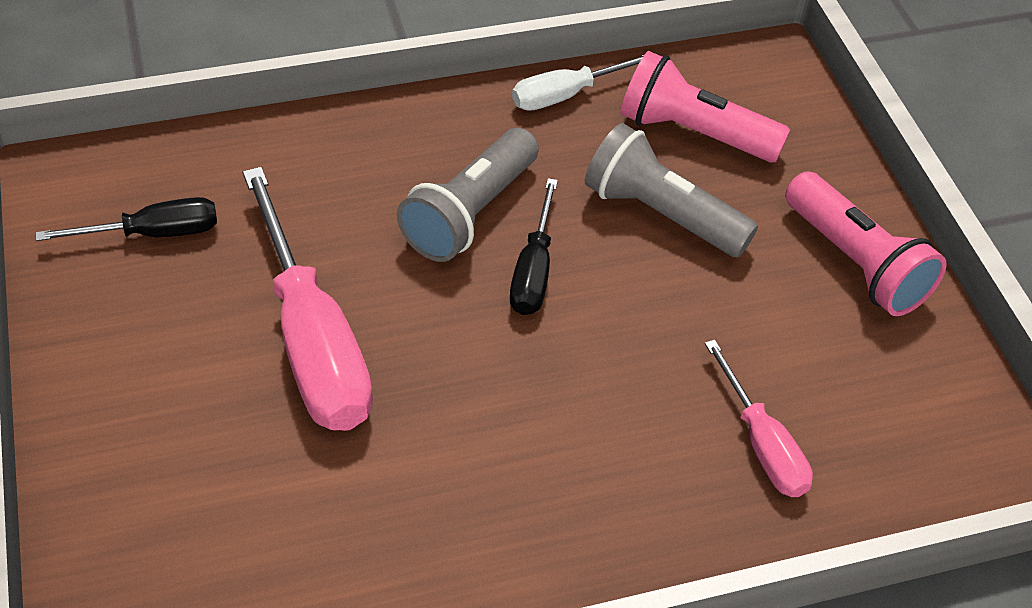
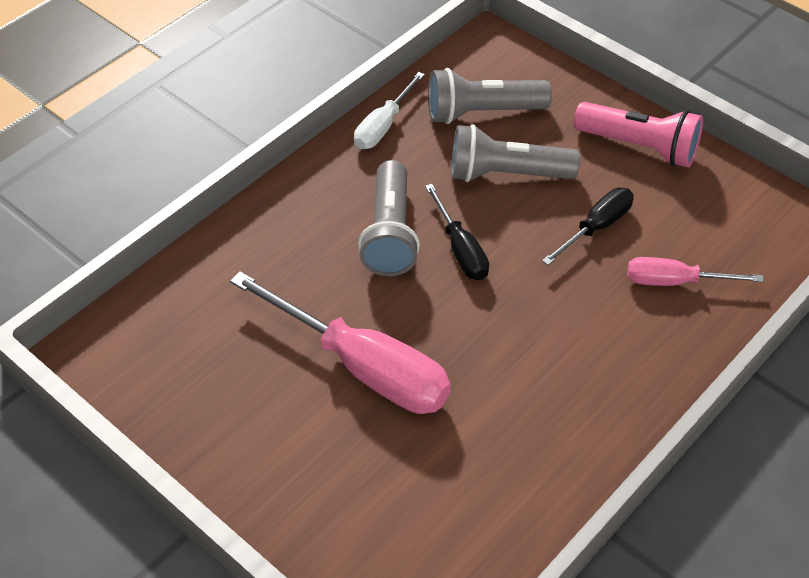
camera: 30 degrees left, 0 degrees up
black screwdriver [36,197,217,241] -> black screwdriver moved to [542,187,634,265]
pink flashlight [621,51,790,163] -> grey flashlight [428,68,552,124]
pink screwdriver [705,339,813,497] -> pink screwdriver turned 150 degrees clockwise [627,257,764,286]

